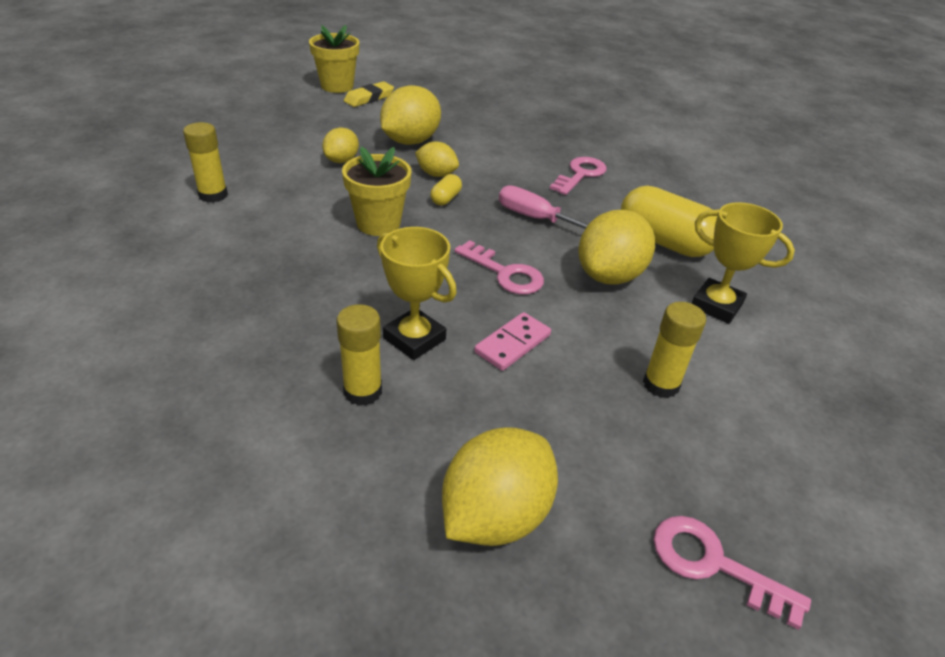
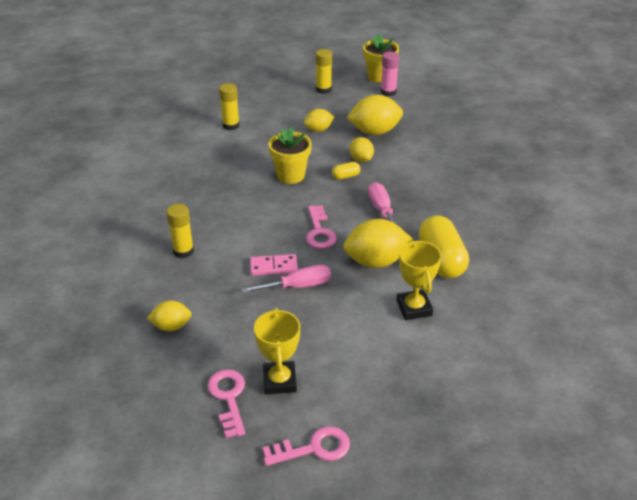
camera: 45 degrees right, 0 degrees up
yellow eraser [344,81,394,107] -> pink glue stick [381,52,399,97]
yellow trophy [377,227,457,360] -> yellow trophy moved to [254,308,300,394]
yellow lemon [442,427,558,546] -> yellow lemon [147,301,192,331], size x0.58
pink key [550,157,607,195] -> pink key moved to [263,426,350,466]
yellow glue stick [643,302,706,398] -> yellow glue stick moved to [316,49,332,94]
none -> pink screwdriver [241,265,331,293]

